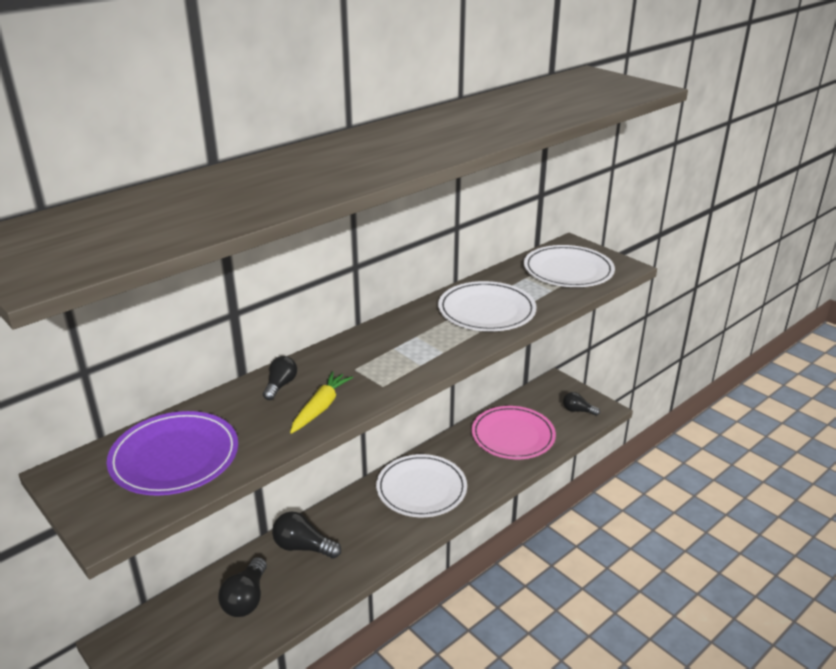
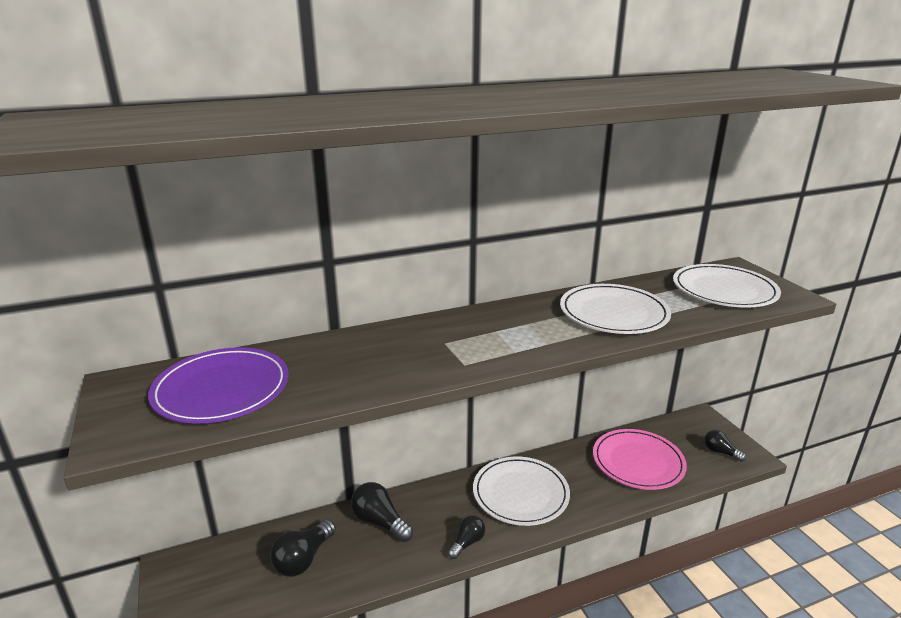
camera: 20 degrees right, 5 degrees down
black light bulb [263,356,297,400] -> black light bulb moved to [448,515,485,559]
yellow carrot [290,372,353,434] -> none

